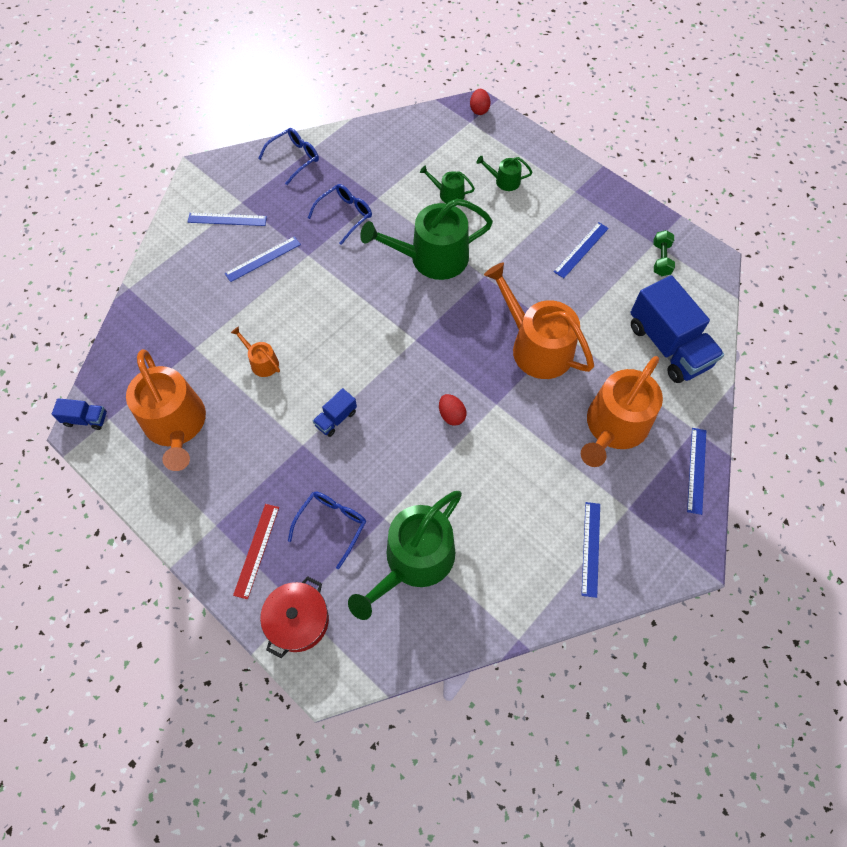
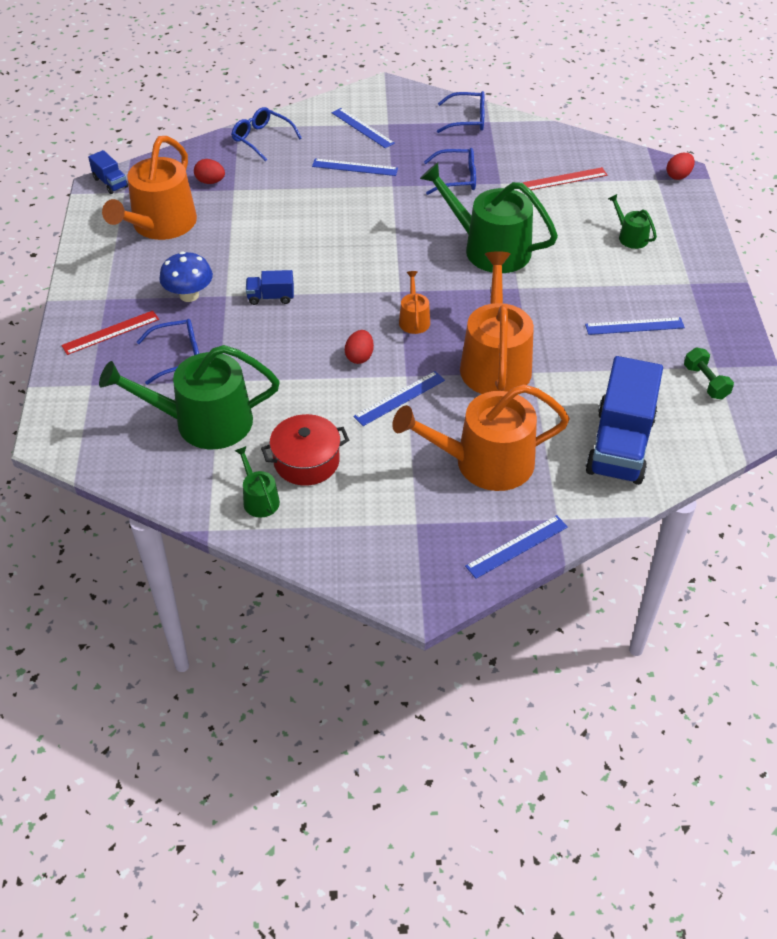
camera: 45 degrees right, 15 degrees down
orange watering can [231,326,280,377] -> orange watering can moved to [399,271,430,334]
red pot [260,576,329,658] -> red pot moved to [261,414,349,486]
green watering can [420,165,475,204] -> green watering can moved to [235,446,280,517]
blue ruler [581,502,600,598] -> blue ruler moved to [353,371,445,426]
green dumbbell [654,230,675,276] -> green dumbbell turned 75 degrees counterclockwise [684,347,734,400]
none -> blue mushroom [159,252,213,302]
none -> red egg [194,159,225,184]
none -> blue glasses [231,107,302,162]
none -> red ruler [523,167,608,190]

